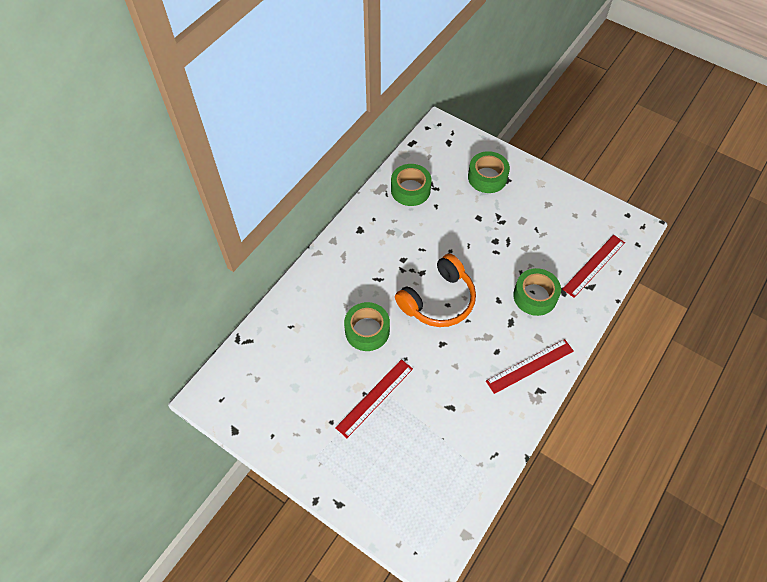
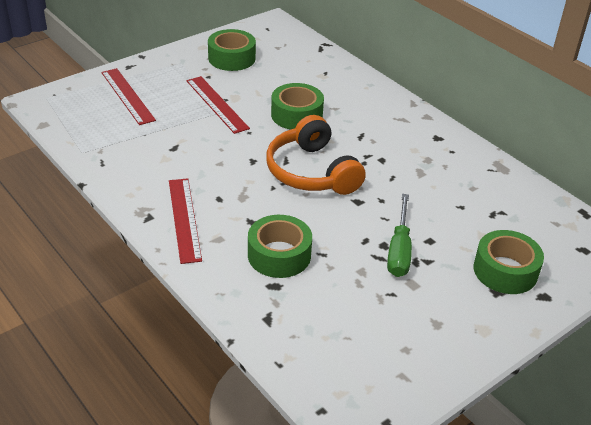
camera: 105 degrees right, 20 degrees down
green tape [391,164,432,206] -> green tape moved to [208,29,256,71]
red ruler [563,235,625,298] -> red ruler moved to [101,68,156,125]
none -> green screwdriver [387,194,412,277]

